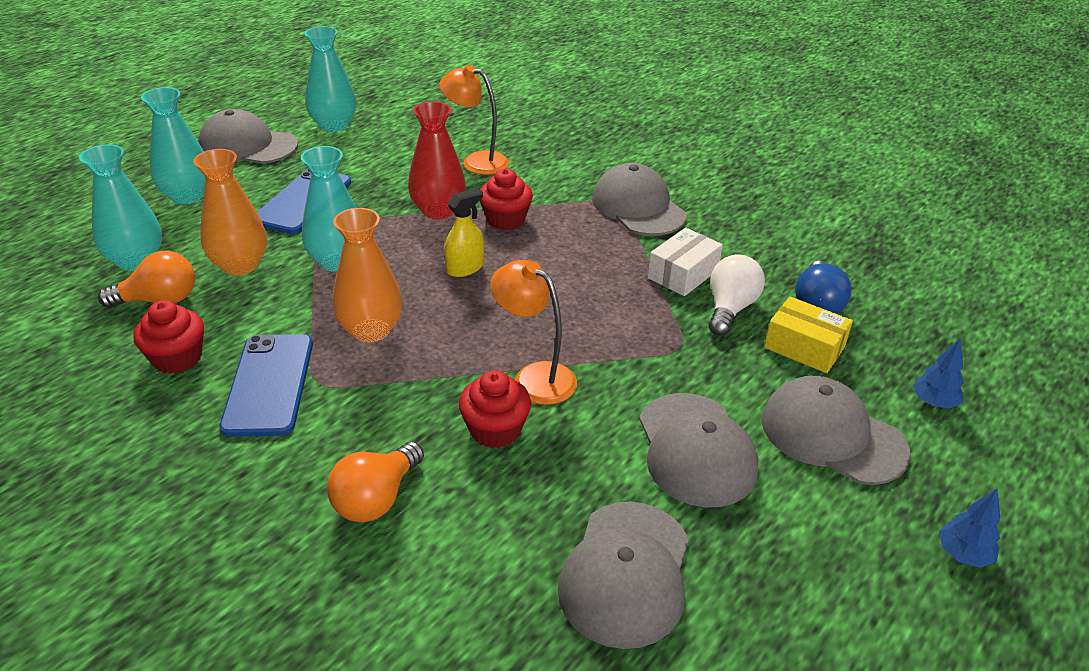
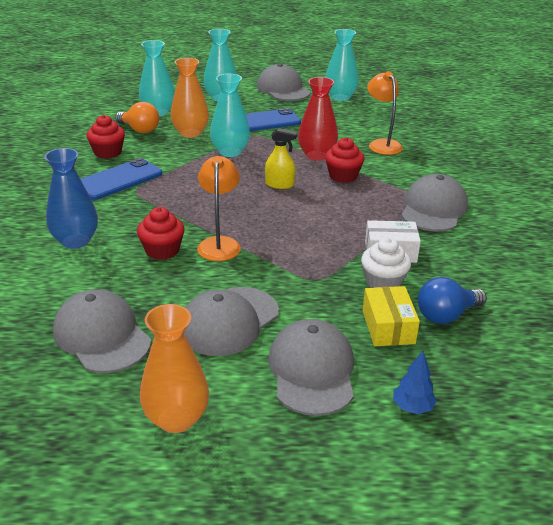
camera: 50 degrees right, 5 degrees down
orange light bulb [327,441,424,522] -> blue vase [44,148,98,249]
orange vase [333,208,402,342] -> orange vase moved to [140,304,209,433]
grey cap [558,502,689,649] -> grey cap turned 75 degrees clockwise [53,289,151,373]
white light bulb [709,254,765,336] -> white cupcake [361,237,411,288]
blue tree [939,489,1000,568] -> none

